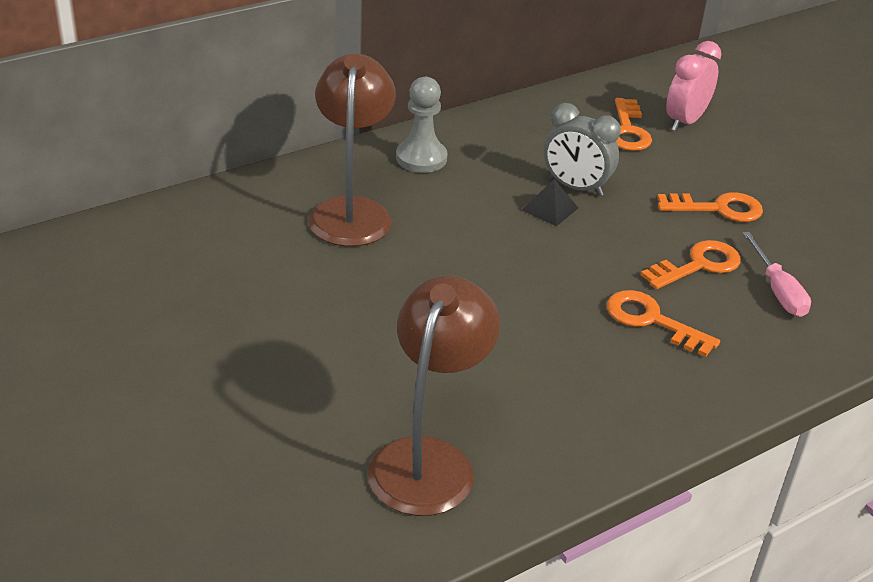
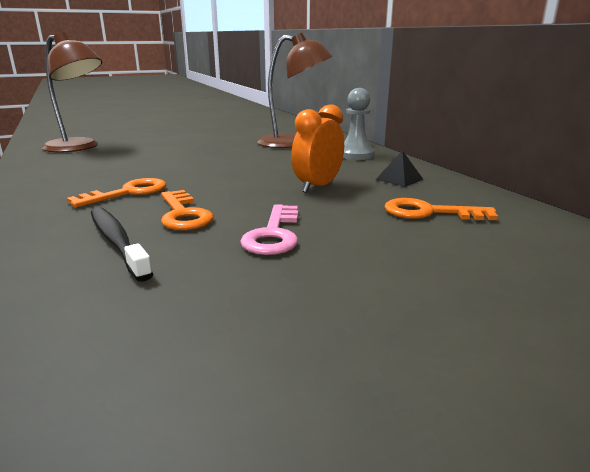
camera: 100 degrees right, 15 degrees down
black pyramid [522,179,578,226] -> black pyramid moved to [376,150,424,187]
grey clock [544,103,621,196] -> orange clock [291,104,344,193]
orange key [657,192,763,222] -> pink key [240,204,298,255]
pink clock [666,41,721,131] -> none
pink screwdriver [742,232,811,317] -> black toothbrush [91,207,153,282]

